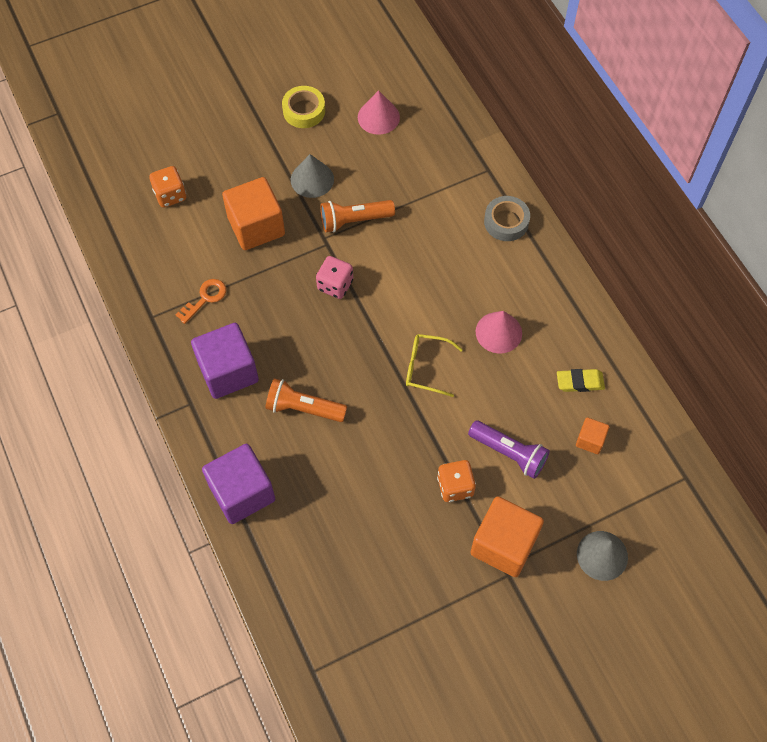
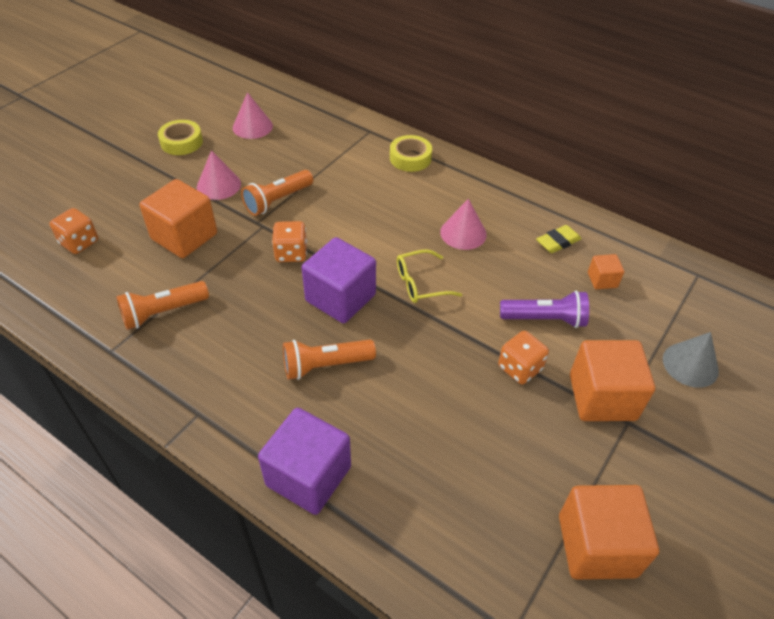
camera: 30 degrees left, 15 degrees down
orange key [175,279,226,324] -> orange flashlight [116,281,209,330]
purple cube [191,323,259,399] -> purple cube moved to [302,237,376,323]
grey cone [291,154,334,198] -> pink cone [197,150,241,200]
pink dice [316,256,353,299] -> orange dice [272,221,307,262]
grey tape [484,196,530,241] -> yellow tape [390,135,432,172]
none -> orange cube [559,485,659,579]

